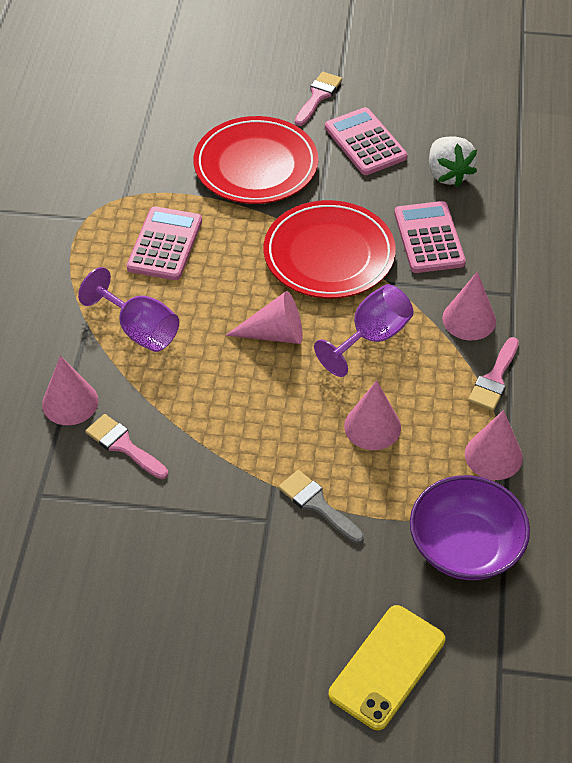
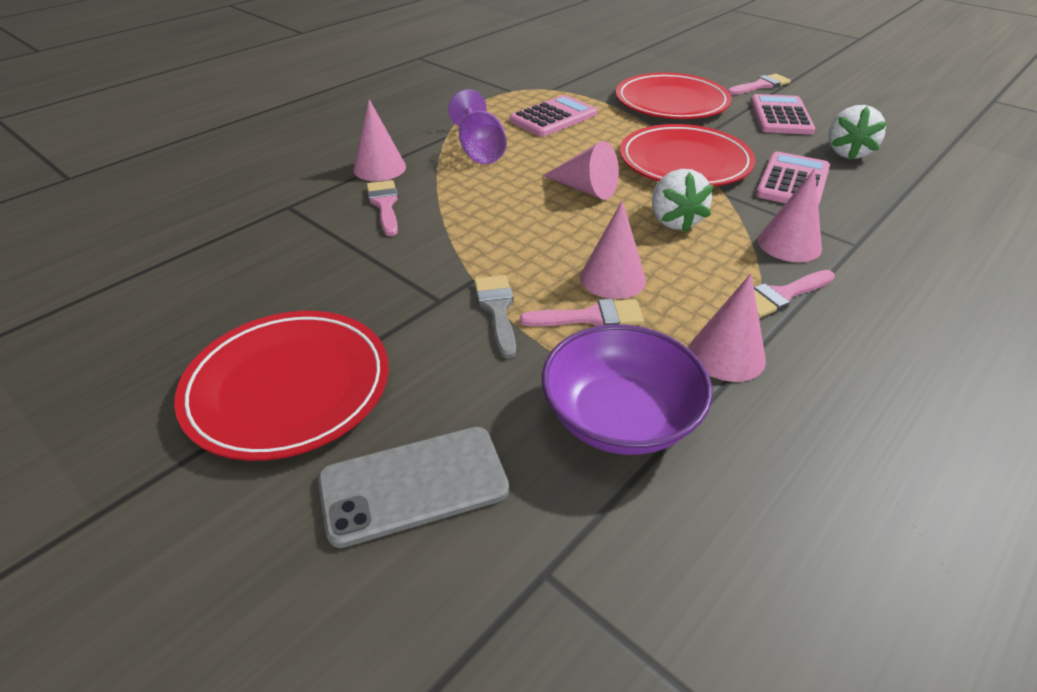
camera: 35 degrees right, 10 degrees down
purple goblet [314,284,413,377] -> white strawberry [652,169,713,232]
yellow phone [329,605,445,730] -> grey phone [318,427,509,548]
none -> red plate [174,311,389,461]
none -> pink brush [520,299,644,326]

